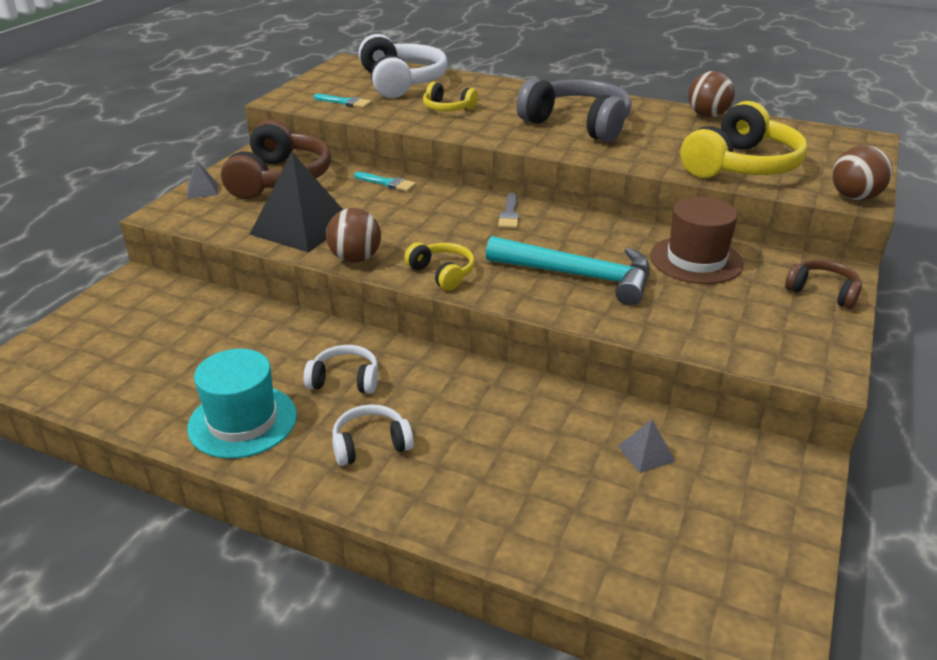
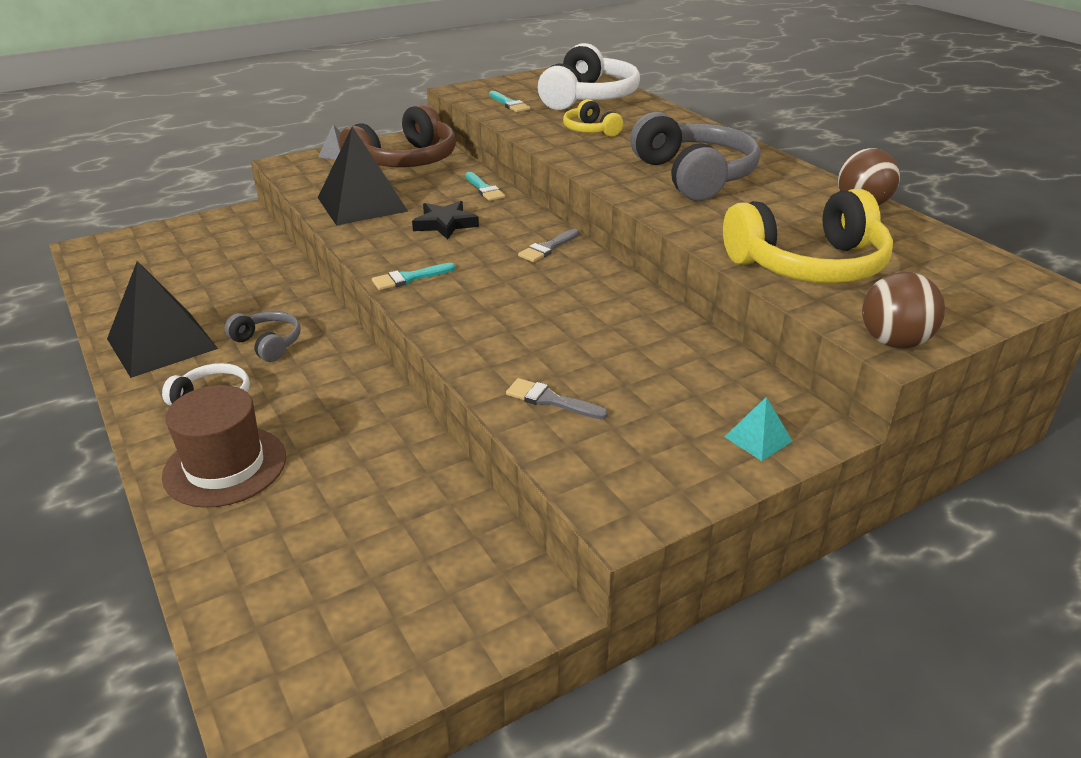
camera: 35 degrees right, 0 degrees up
turquoise hat [187,349,297,459] -> black pyramid [107,261,218,378]
white headphones [304,345,378,394] -> grey headphones [225,311,301,362]
brown ball [326,208,381,263] -> none
yellow headphones [404,242,475,291] -> turquoise brush [372,263,456,290]
turquoise hammer [486,236,650,306] -> none
grey pyramid [618,420,676,473] -> none
brown hat [650,197,744,284] -> brown hat moved to [162,385,286,508]
brown headphones [785,260,862,309] -> turquoise pyramid [725,397,793,461]
none -> black star [412,201,479,239]
none -> grey brush [506,378,608,419]

